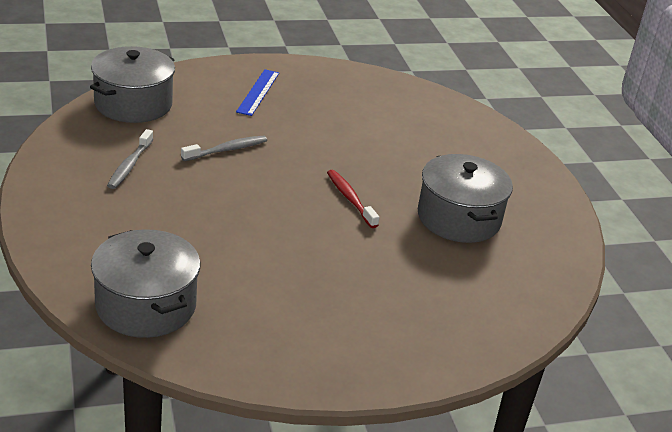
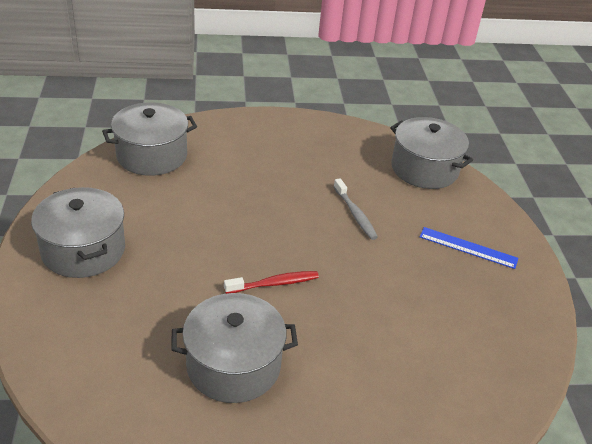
camera: 100 degrees right, 5 degrees up
grey toothbrush [107,129,153,189] -> none
none -> grey pot [31,187,125,278]

